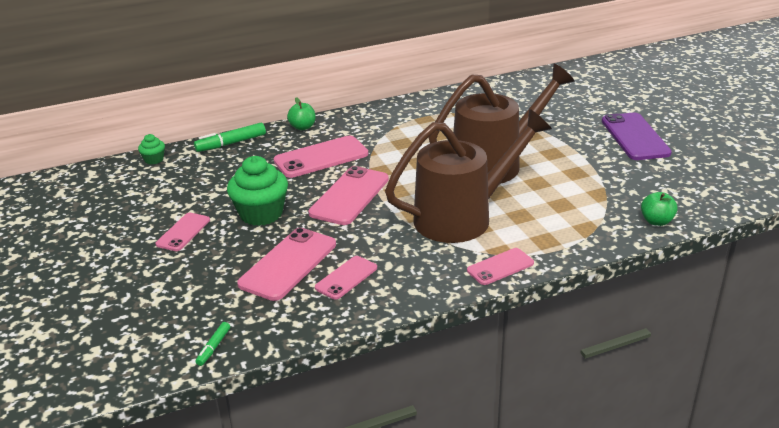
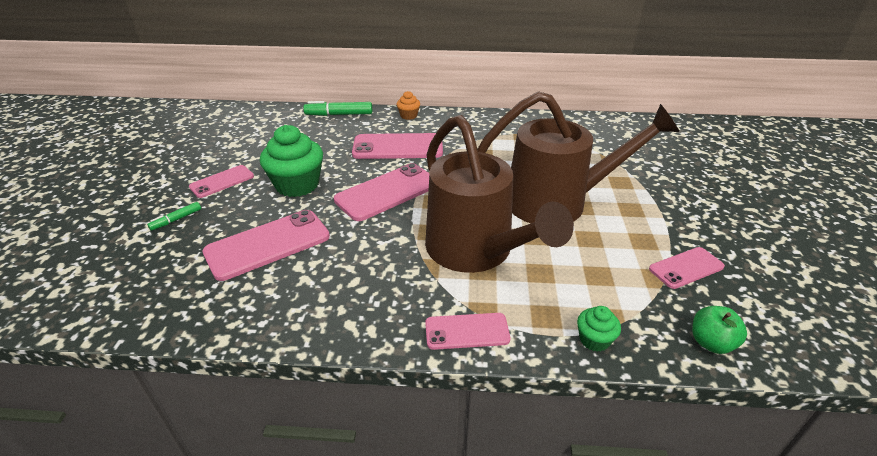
camera: 25 degrees right, 5 degrees up
green cupcake [138,134,165,164] -> green cupcake moved to [577,306,621,352]
green marker [195,322,230,366] -> green marker moved to [147,202,201,231]
green apple [287,97,316,130] -> orange cupcake [396,91,420,120]
pink phone [315,256,377,300] -> pink phone moved to [649,247,725,289]
brown watering can [385,109,552,243] -> brown watering can turned 60 degrees clockwise [425,115,574,273]
purple phone [602,113,672,160] -> none

